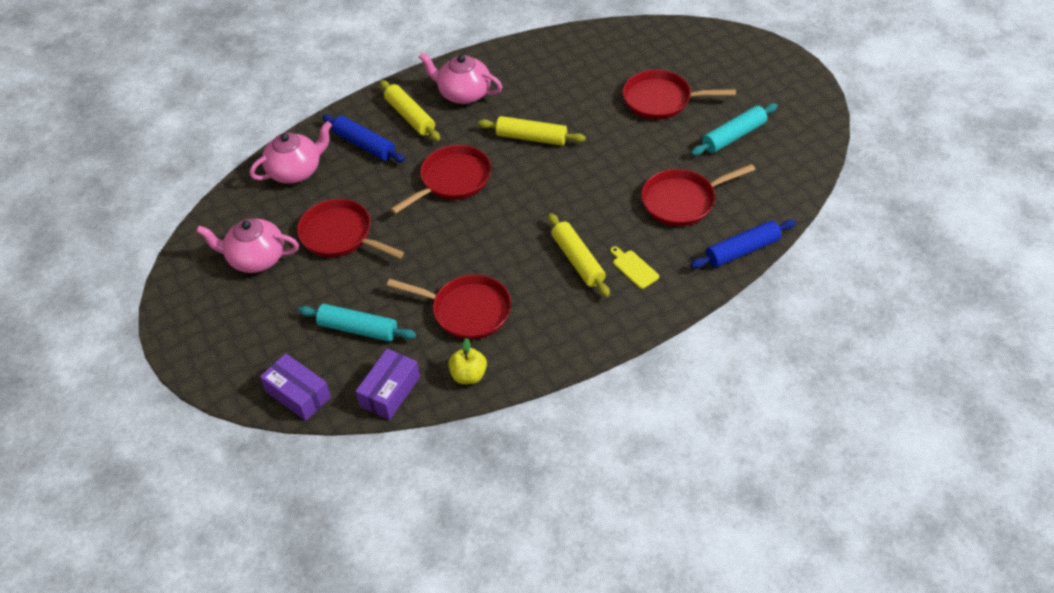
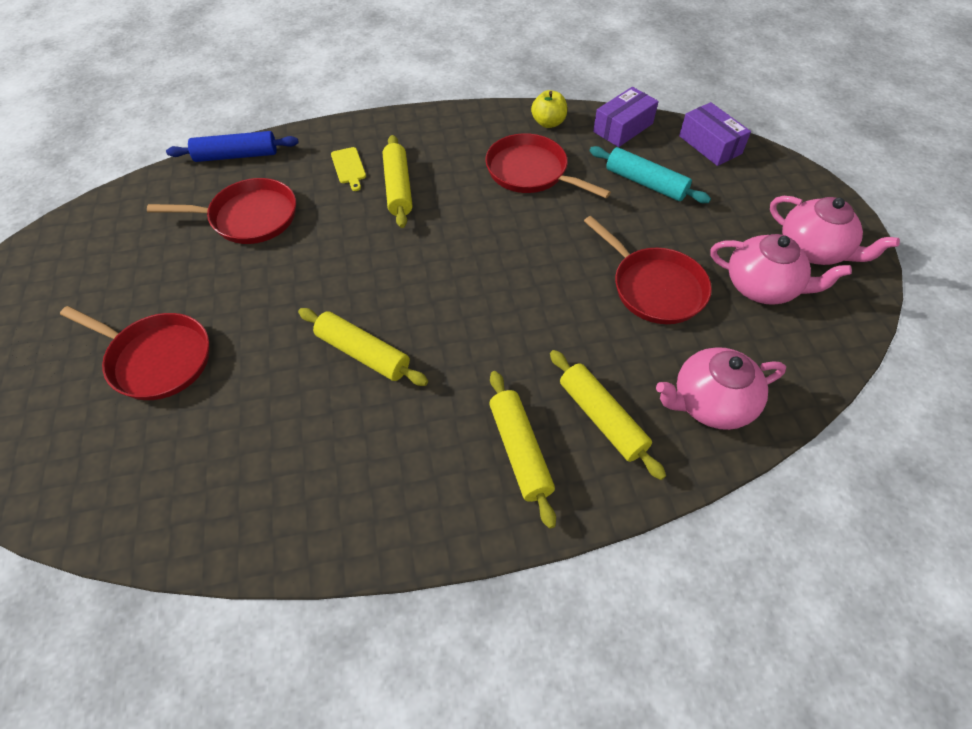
camera: 165 degrees left, 5 degrees up
blue rolling pin [322,114,406,162] -> yellow rolling pin [550,350,666,480]
red pan [391,145,491,214] -> none
pink teapot [419,52,502,104] -> pink teapot moved to [770,196,900,265]
turquoise rolling pin [691,103,777,156] -> none

